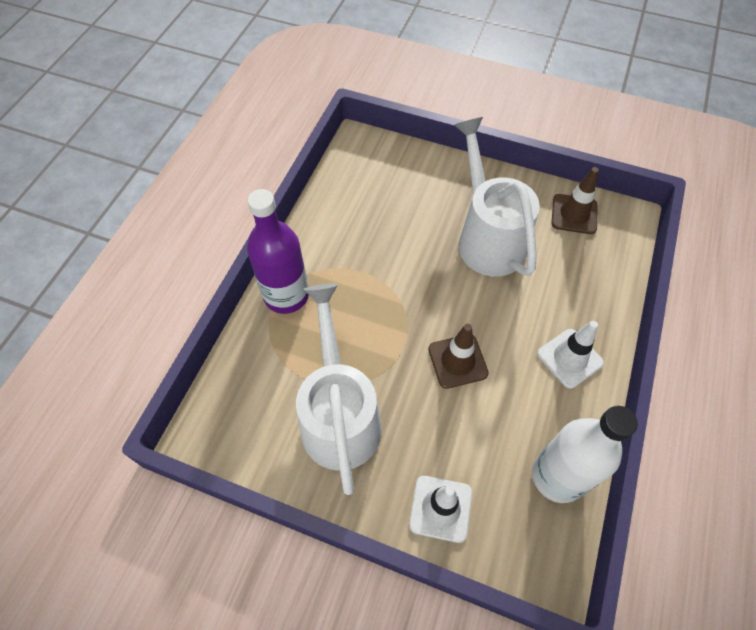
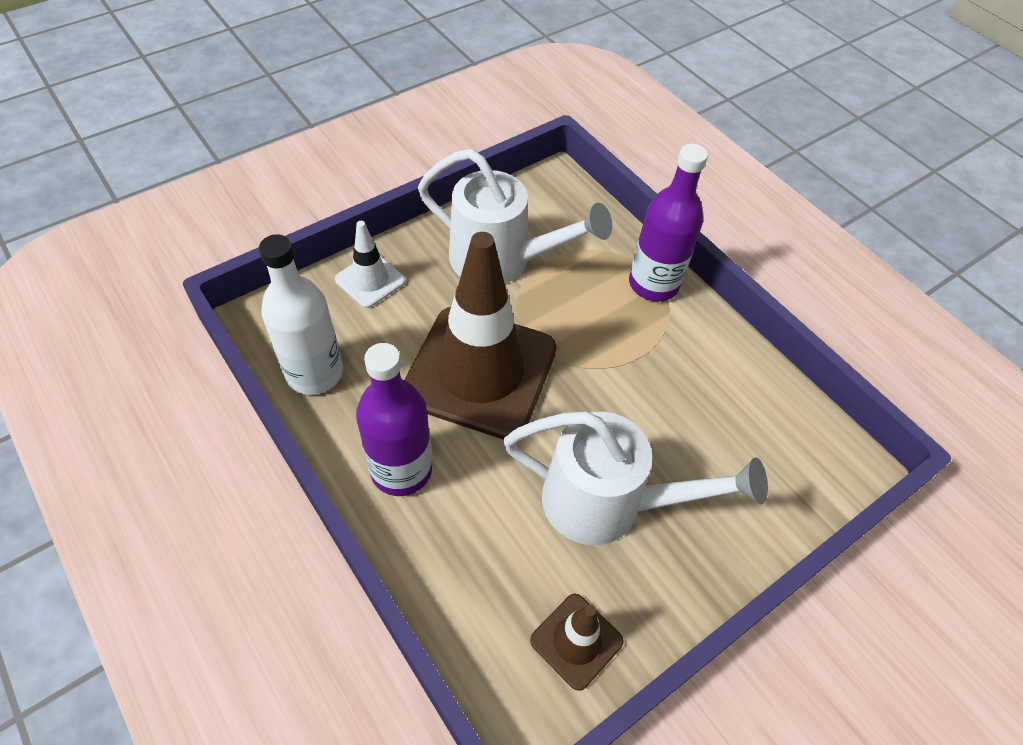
camera: 120 degrees right, 5 degrees down
brown traffic cone [428,324,489,389] -> brown traffic cone [404,232,557,439], size x2.20
white traffic cone [537,321,604,389] -> purple bottle [356,343,432,496]

